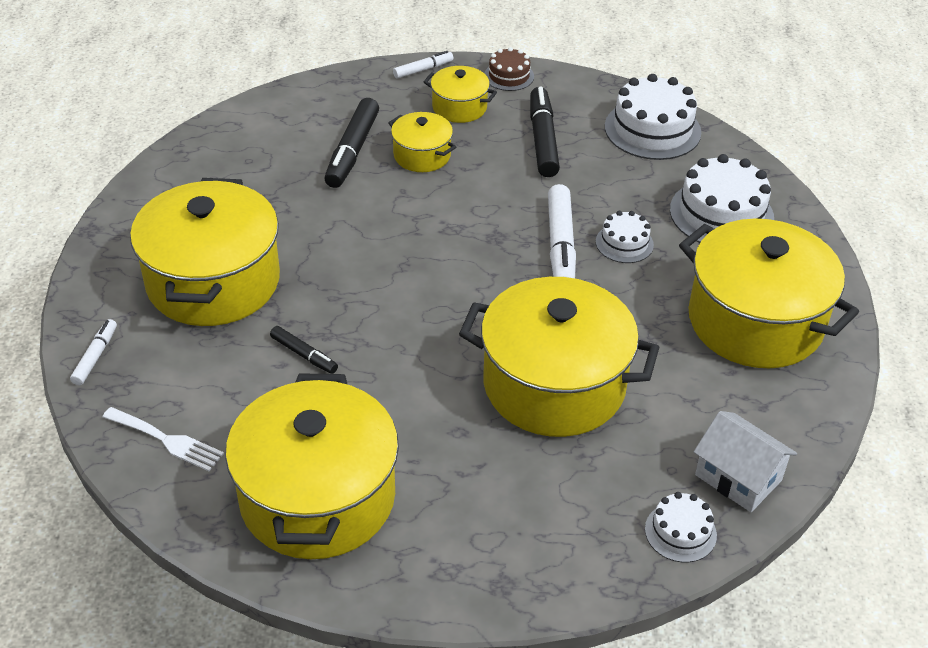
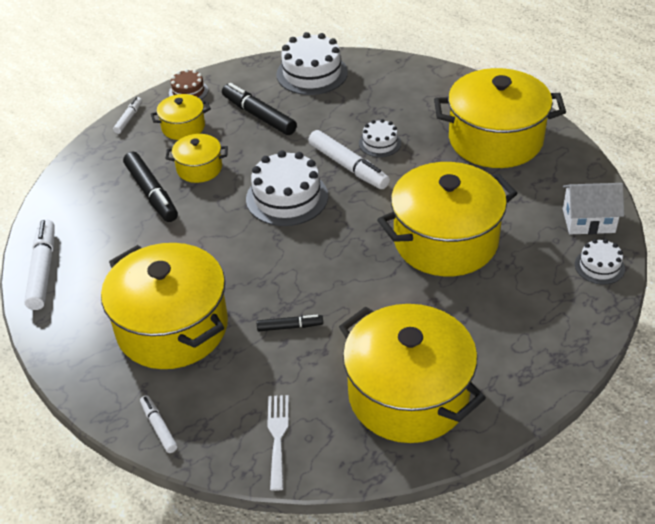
camera: 40 degrees left, 0 degrees up
white fork [102,407,224,471] -> white fork turned 75 degrees counterclockwise [267,395,289,491]
white cake [670,154,774,243] -> white cake moved to [246,150,328,226]
none -> white marker [24,219,55,310]

